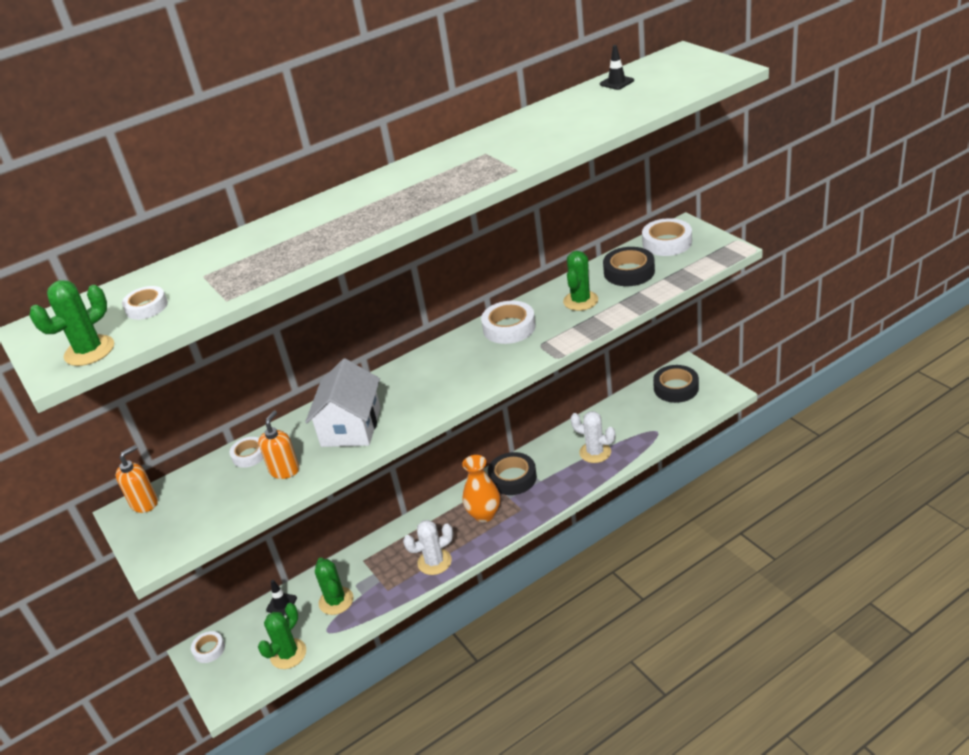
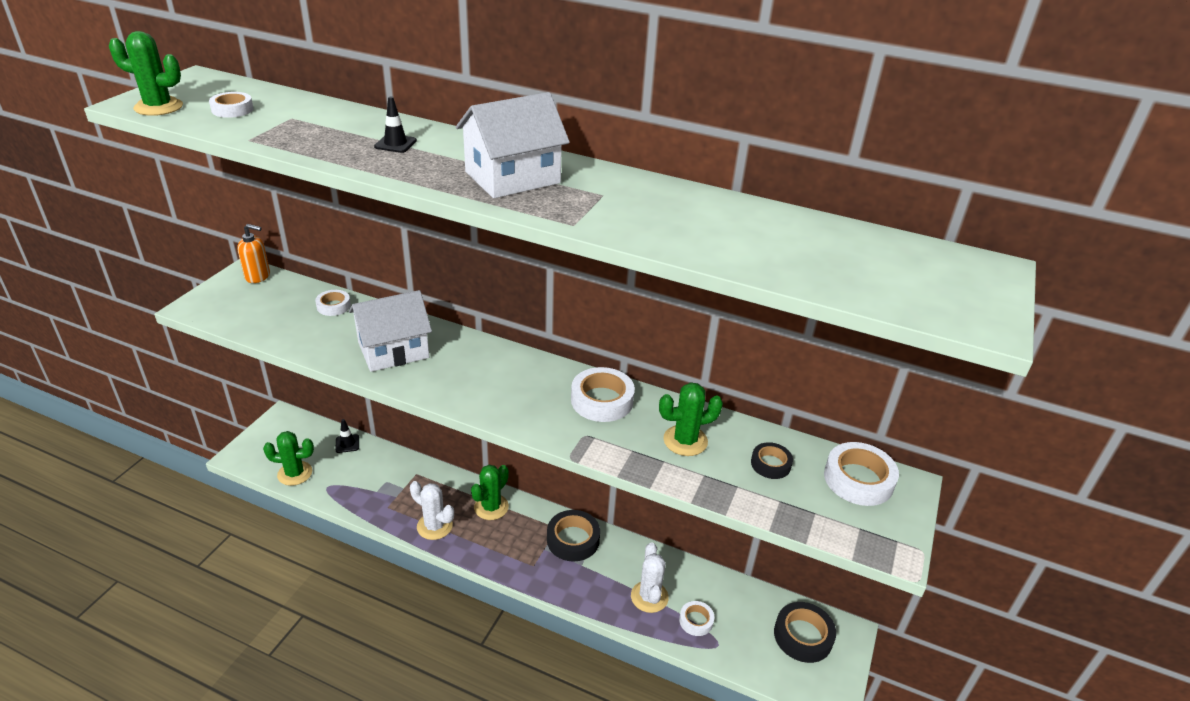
camera: 50 degrees right, 0 degrees up
white tape [191,631,225,663] -> white tape moved to [679,601,714,636]
orange soap dispenser [258,410,299,479] -> none
green cactus [315,558,353,615] -> green cactus moved to [471,465,509,520]
orange vase [462,455,500,522] -> none
black traffic cone [600,45,634,90] -> black traffic cone moved to [374,96,417,153]
black tape [603,247,655,286] -> black tape [751,442,793,479], size x0.59
none -> white house [456,92,570,198]

